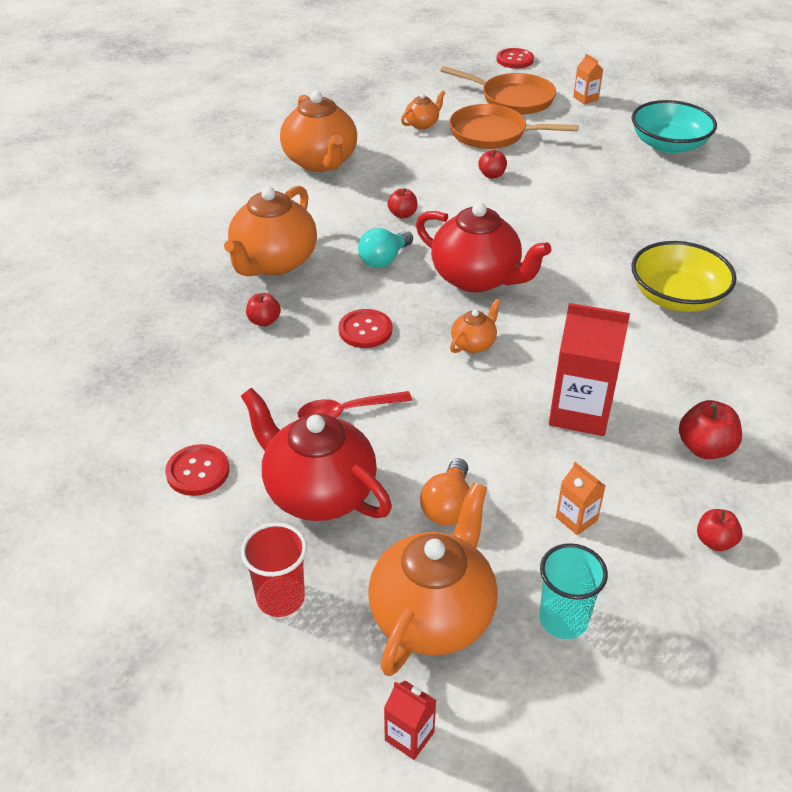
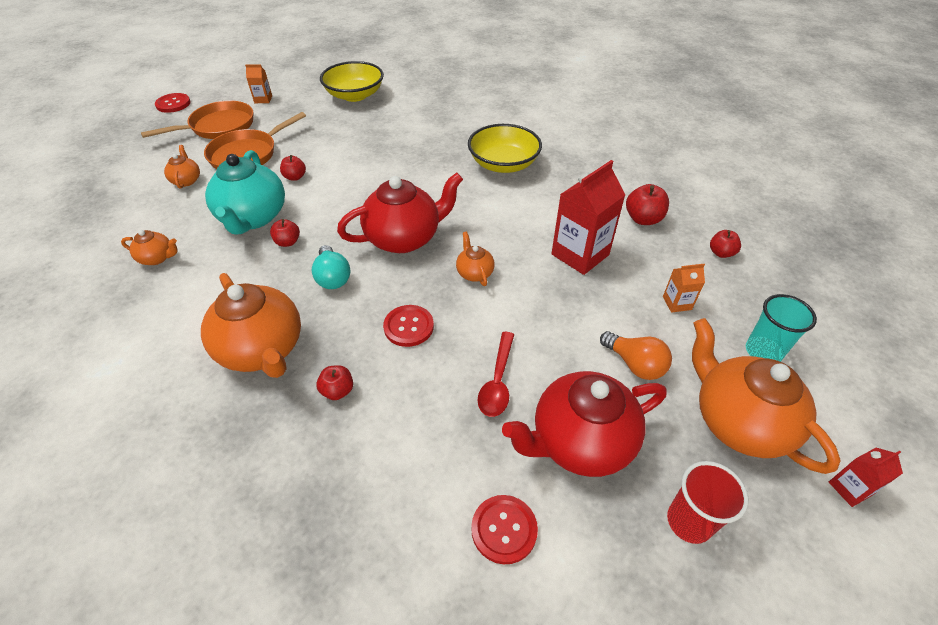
camera: 60 degrees left, 5 degrees up
orange teapot [280,91,357,172] -> orange teapot [121,230,178,265], size x0.47
turquoise bowl [632,100,717,153] -> yellow bowl [320,61,384,102]
none -> turquoise teapot [205,150,285,234]

